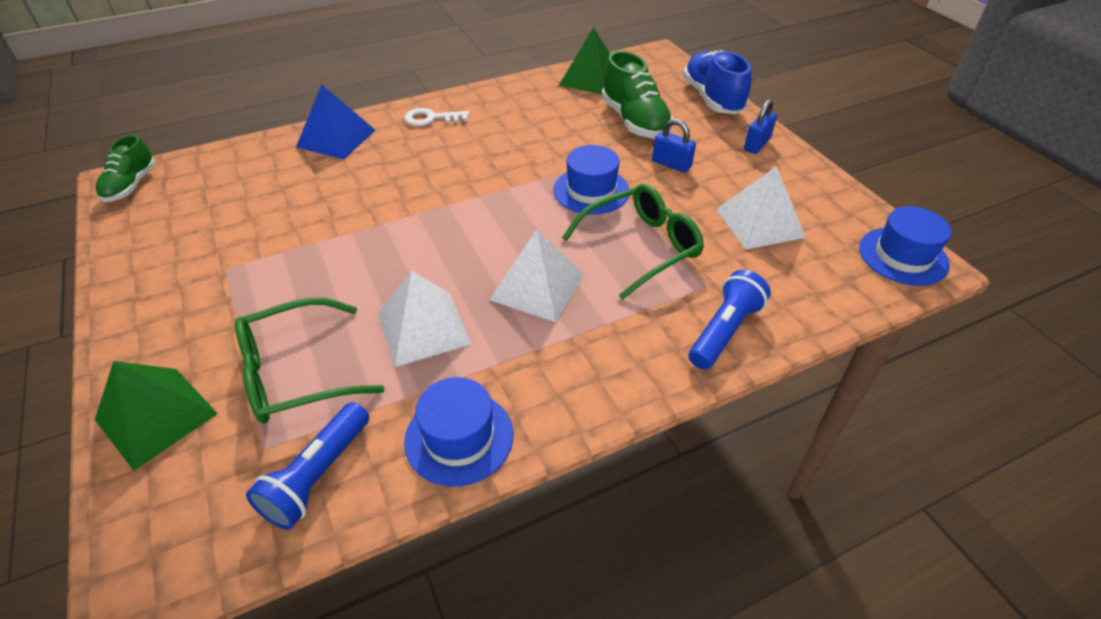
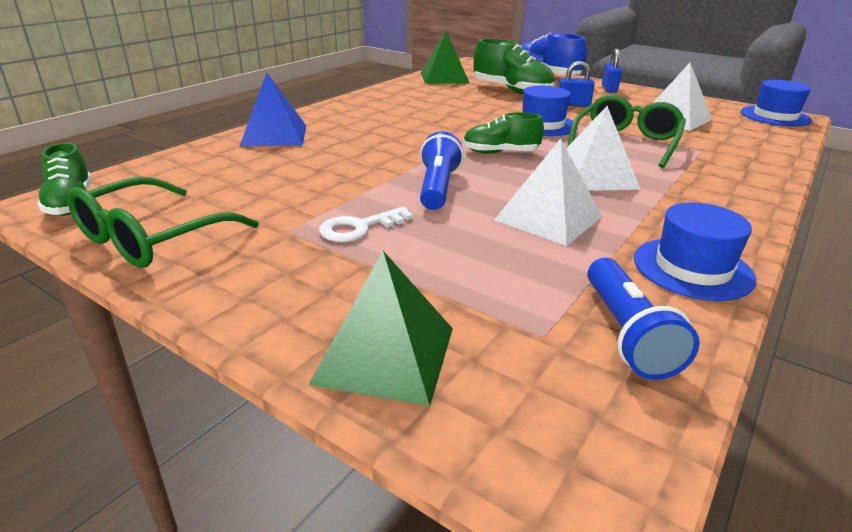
camera: 30 degrees left, 15 degrees down
green glasses [235,297,385,424] -> green glasses moved to [67,177,259,268]
white key [404,108,469,126] -> white key moved to [319,207,414,242]
blue flashlight [689,270,771,370] -> blue flashlight moved to [420,131,464,210]
none -> green shoe [463,112,544,154]

